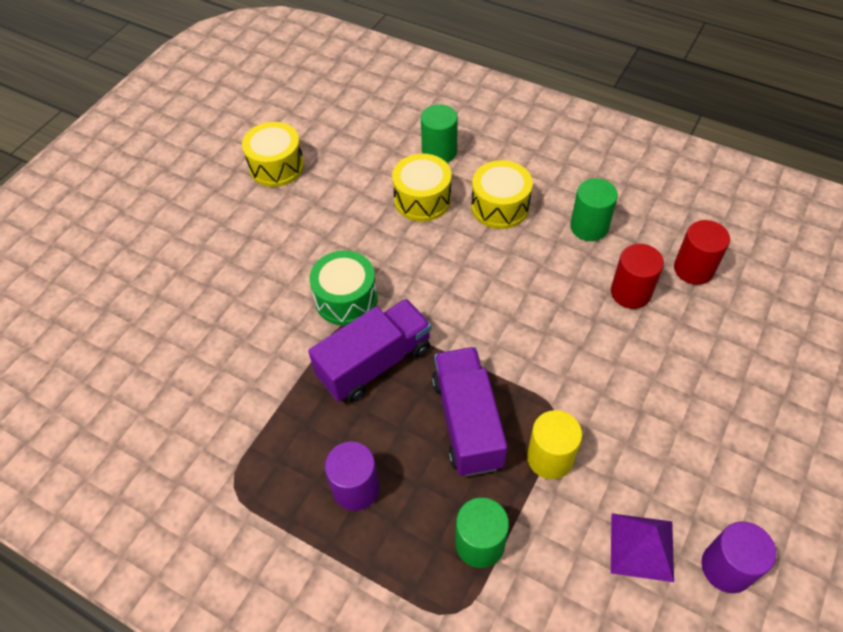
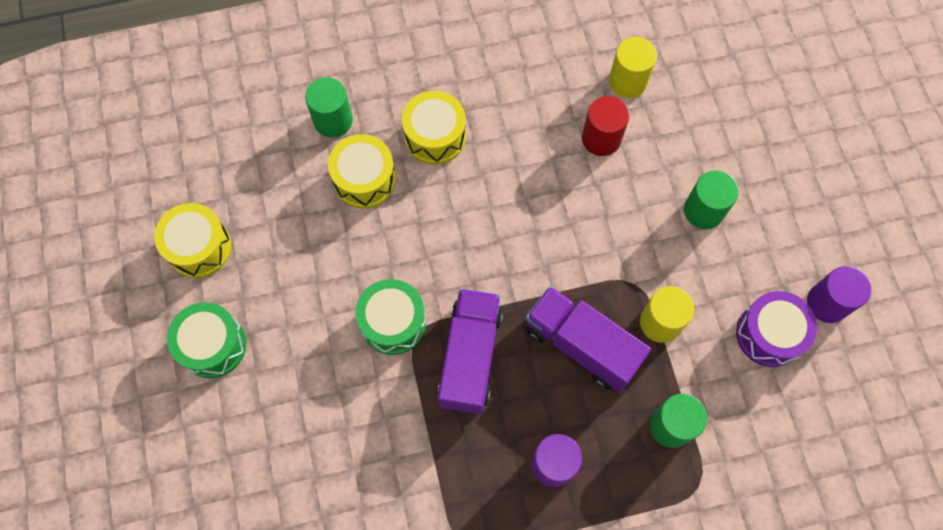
camera: 45 degrees left, 15 degrees up
green cylinder [570,178,618,241] -> green cylinder moved to [684,170,739,229]
purple pyramid [611,513,674,582] -> purple drum [736,291,817,367]
red cylinder [674,220,730,285] -> yellow cylinder [609,37,657,98]
none -> green drum [167,302,246,378]

